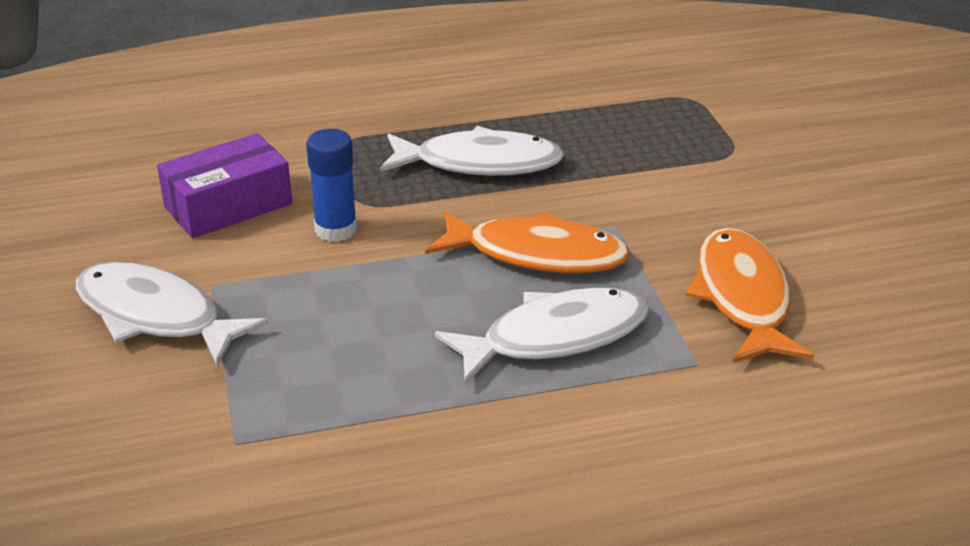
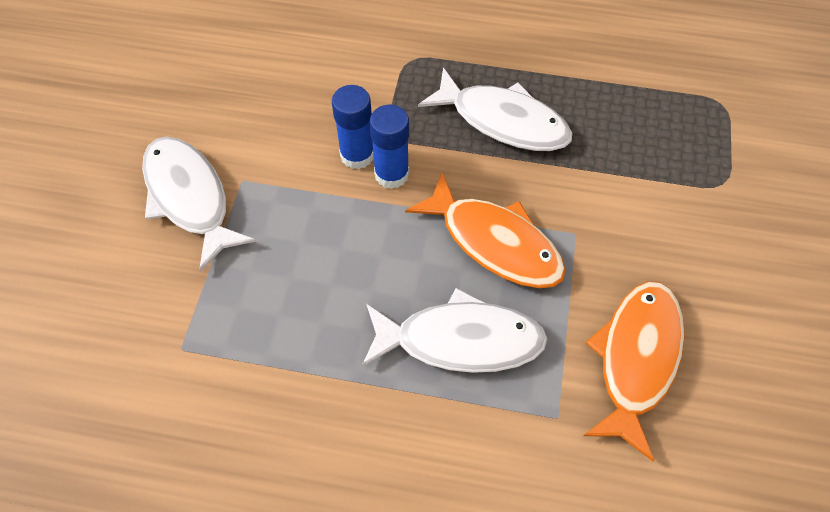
camera: 25 degrees right, 25 degrees up
purple box [157,133,292,238] -> none
none -> blue glue stick [370,105,409,189]

